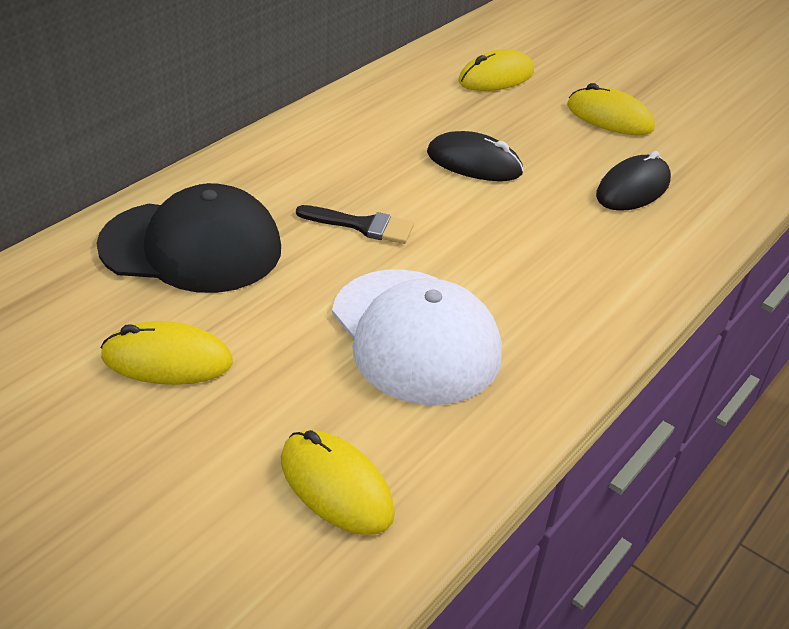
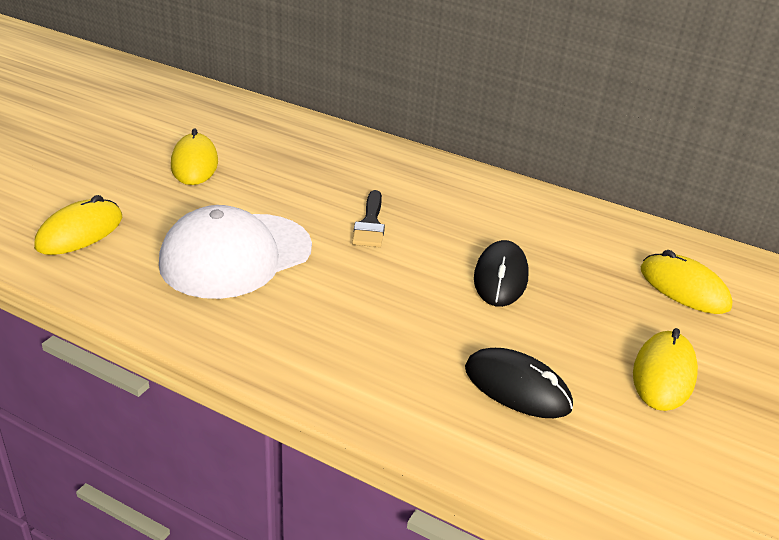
camera: 80 degrees right, 5 degrees down
black cap [97,183,281,293] -> none

